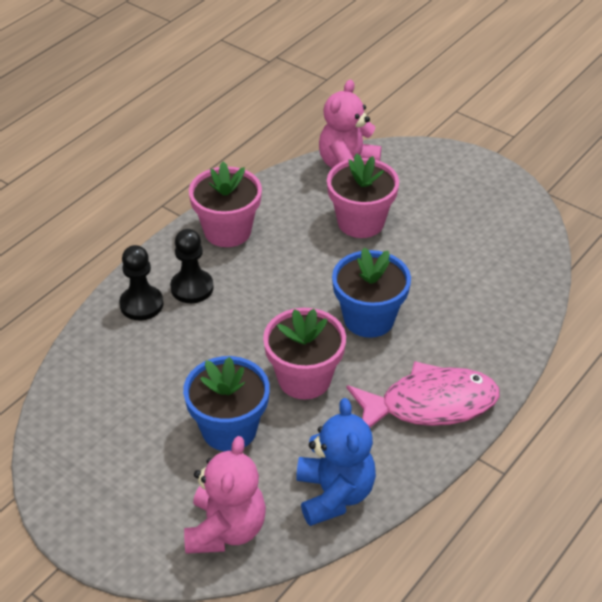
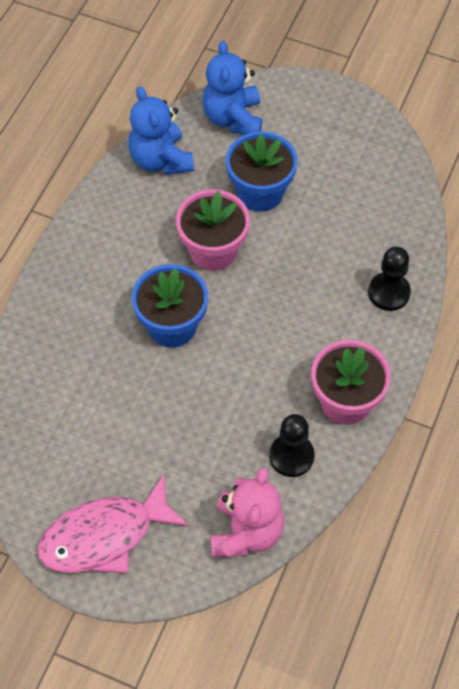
camera: 165 degrees right, 15 degrees up
black pawn [170,229,214,303] -> black pawn moved to [270,414,315,477]
pink teddy bear [184,436,266,554] -> blue teddy bear [202,41,262,135]
pink flower pot [327,153,399,238] -> none
pink fish [346,361,500,428] -> pink fish moved to [37,475,189,573]

